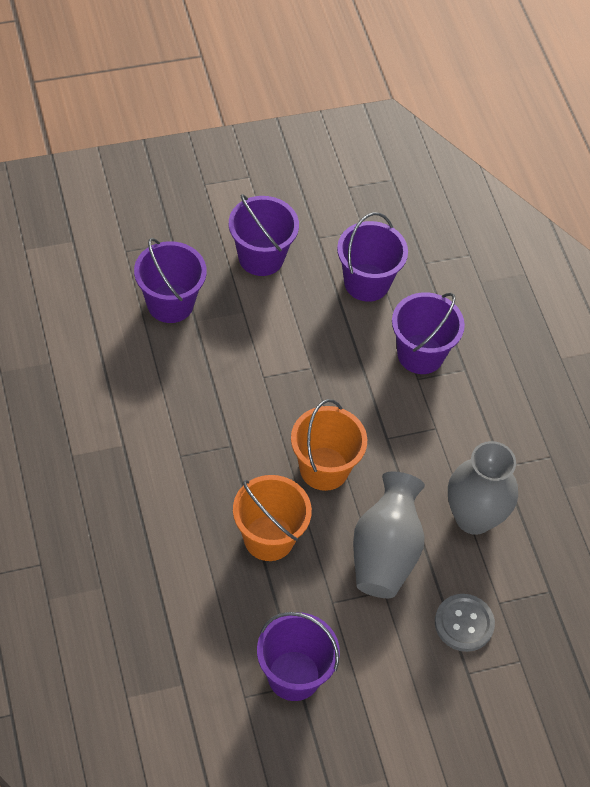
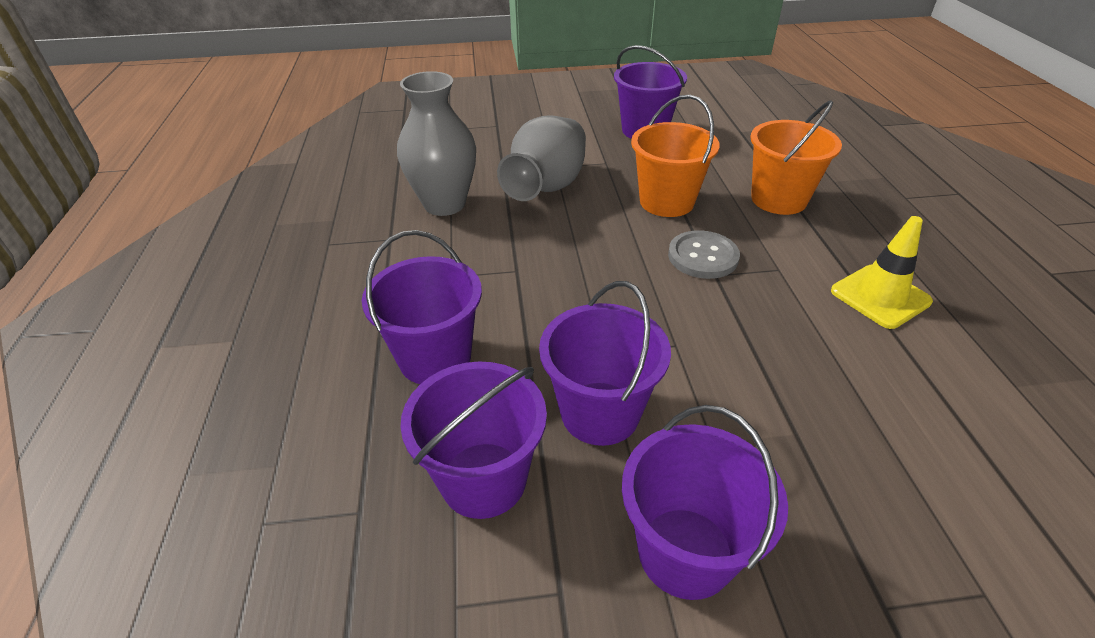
camera: 165 degrees left, 15 degrees down
purple bucket [134,238,207,323] -> purple bucket moved to [539,281,671,446]
orange bucket [291,399,367,491] -> orange bucket moved to [750,100,842,215]
grey button [435,594,495,652] -> grey button moved to [668,230,740,279]
none -> yellow traffic cone [831,216,933,329]

